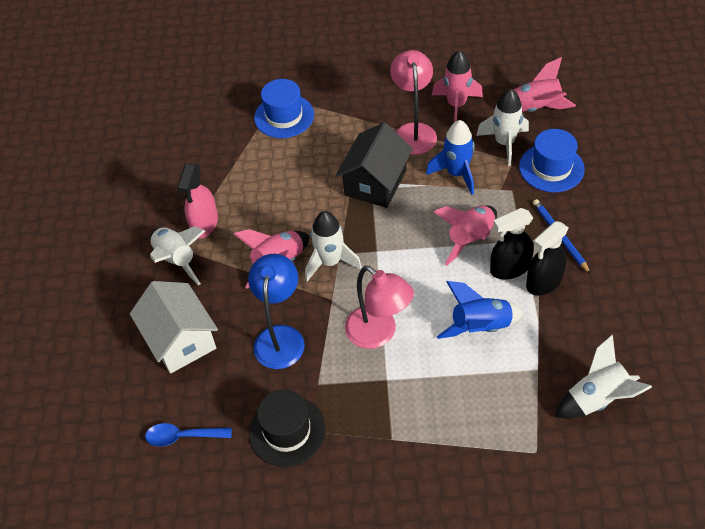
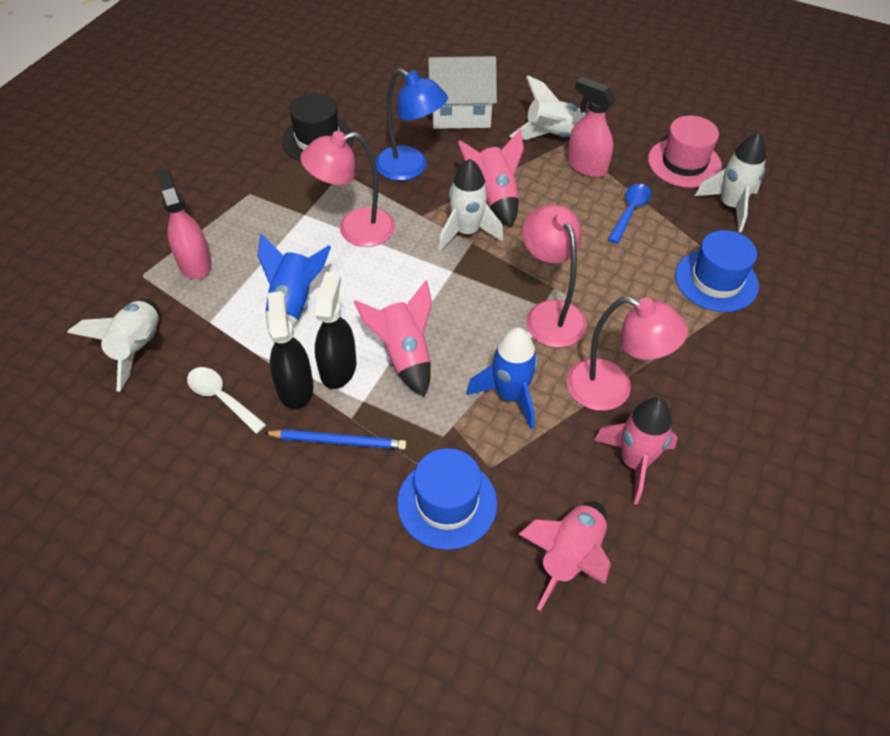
camera: 115 degrees right, 0 degrees up
blue spoon [145,423,232,447] -> blue spoon moved to [608,184,651,244]
black house [336,122,413,208] -> pink lamp [522,205,587,347]
white rocket [476,89,529,166] -> white rocket moved to [695,133,766,232]
none -> pink spray bottle [155,168,212,280]
none -> white spoon [187,367,266,434]
none -> pink hat [648,116,722,188]

